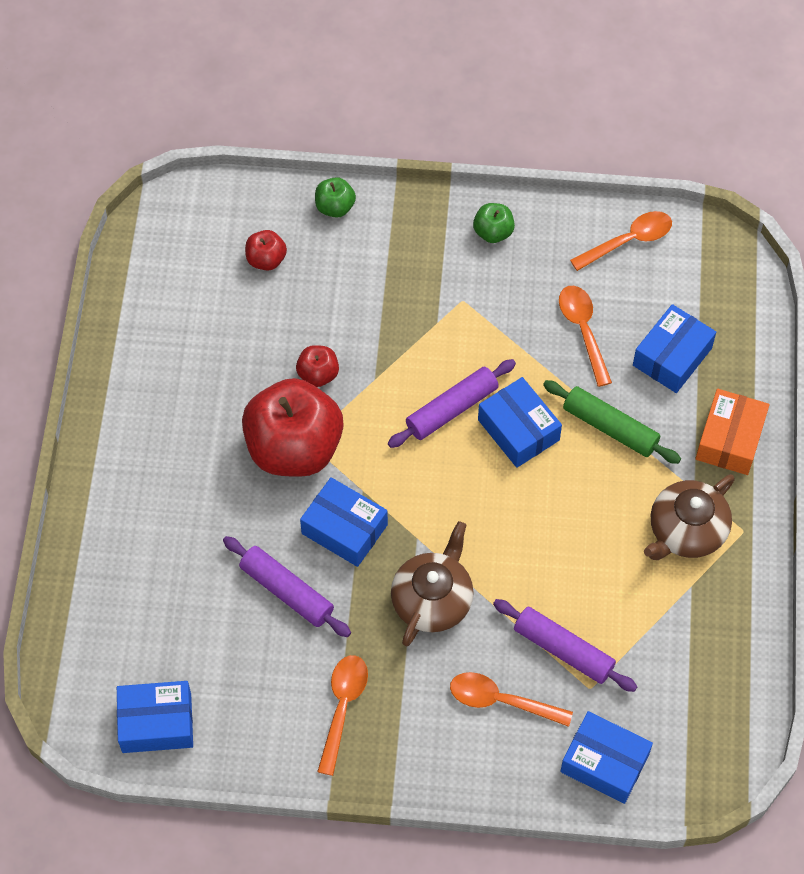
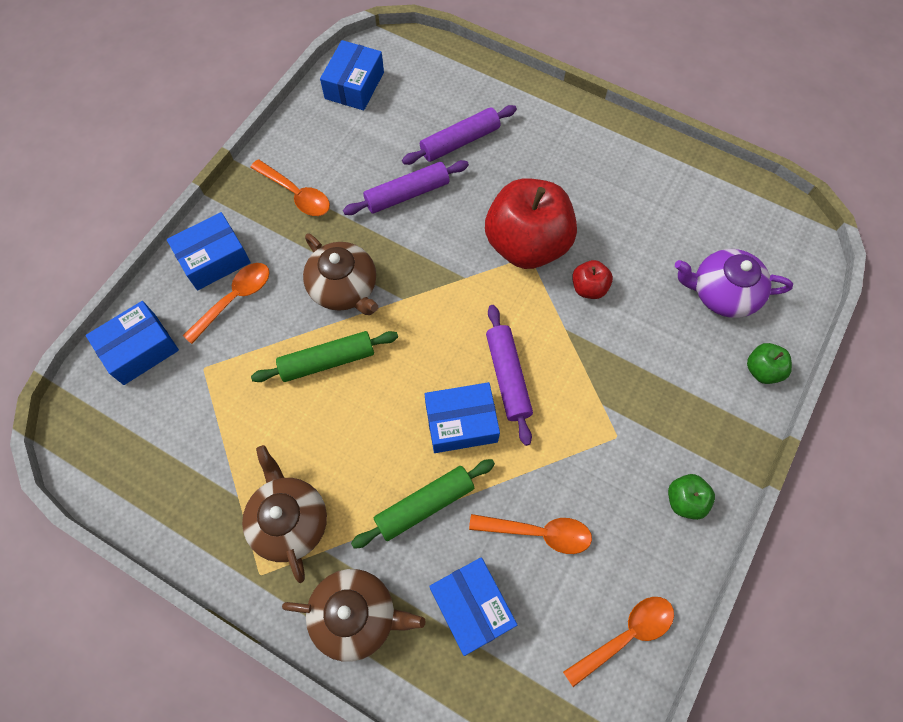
camera: 115 degrees right, 5 degrees up
red apple [245,230,287,271] -> purple teapot [675,249,793,318]
blue box [300,477,388,567] -> blue box moved to [167,212,251,290]
purple rolling pin [493,599,637,692] -> purple rolling pin moved to [402,105,517,165]
orange spoon [570,211,672,271] -> orange spoon turned 120 degrees counterclockwise [563,597,674,687]
orange box [695,389,770,475] -> brown teapot [282,569,426,662]
none -> green rolling pin [251,331,398,382]

